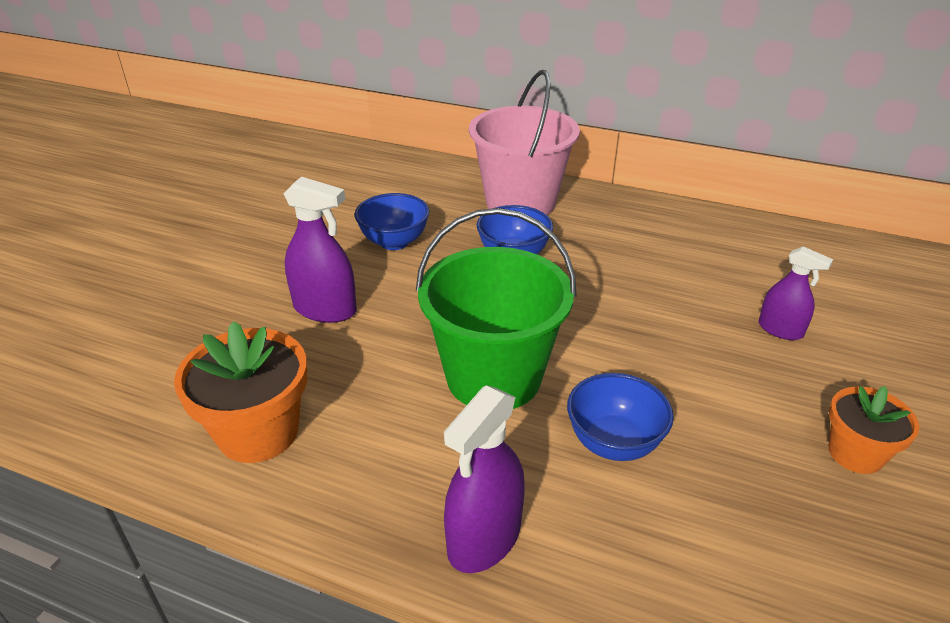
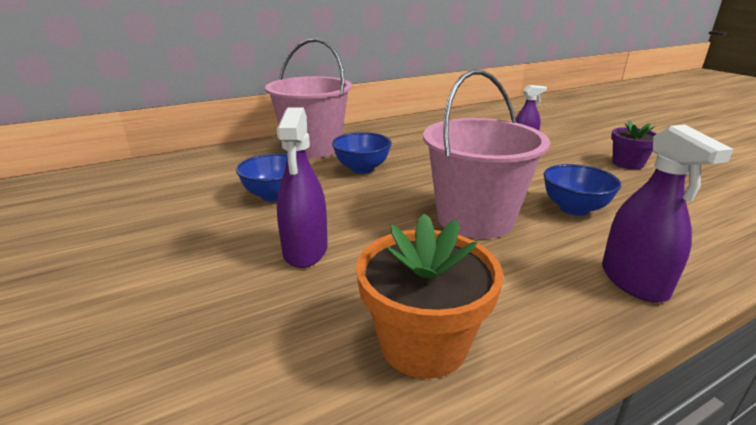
camera: 50 degrees left, 10 degrees down
purple spray bottle [283,177,357,323] -> purple spray bottle turned 120 degrees clockwise [277,107,328,268]
green bucket [416,208,577,409] -> pink bucket [423,70,550,239]
orange flower pot [829,386,919,474] -> purple flower pot [611,120,657,169]

